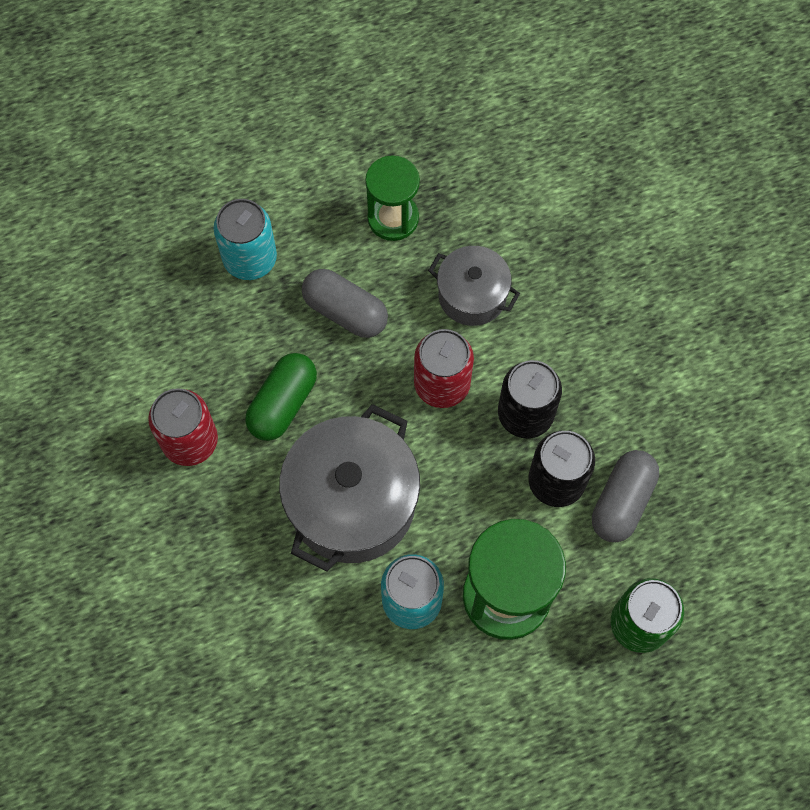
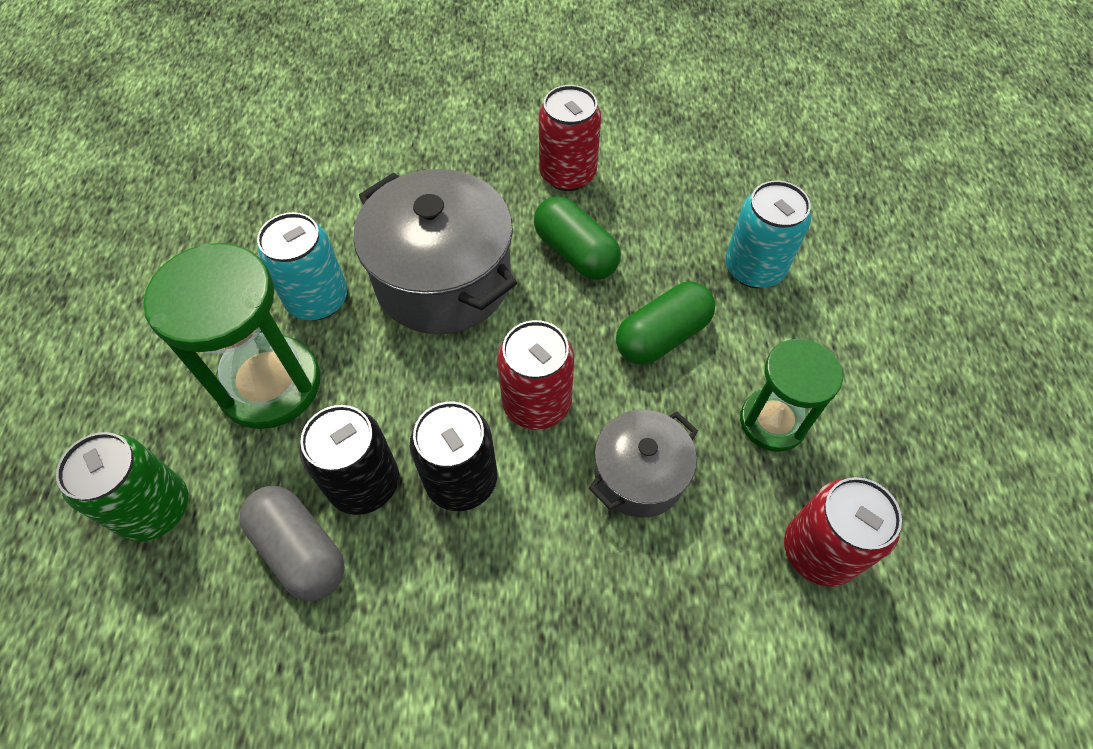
camera: 110 degrees right, 10 degrees down
grey capsule [302,269,388,338] -> green capsule [616,282,715,365]
none -> red can [784,477,902,587]

